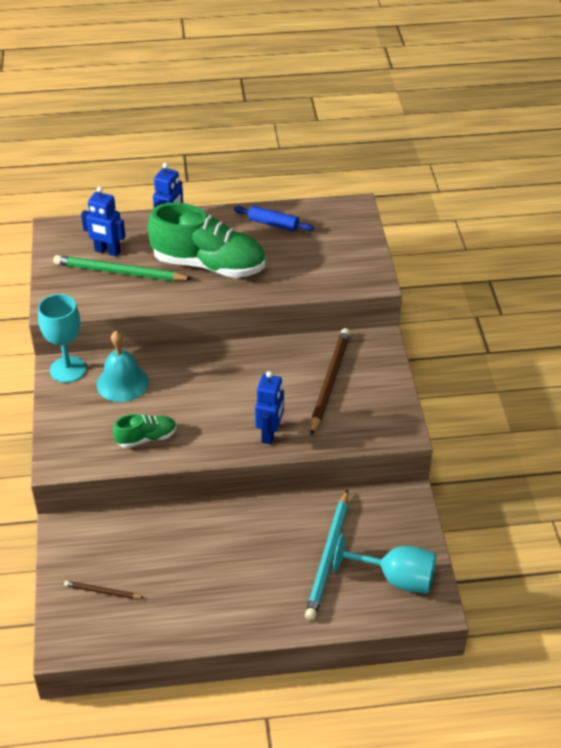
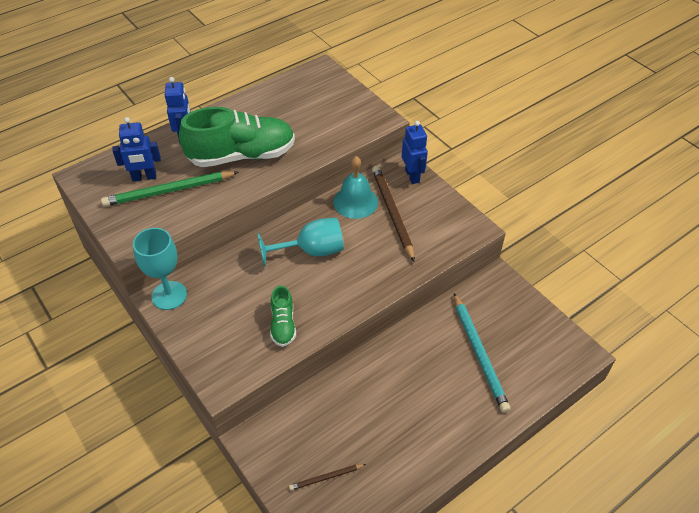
camera: 30 degrees left, 5 degrees up
turquoise bell [96,331,149,402] -> turquoise bell moved to [333,156,378,219]
green shoe [113,414,177,448] -> green shoe turned 135 degrees clockwise [270,285,296,347]
blue rolling pin [234,206,314,231] -> none
blue robot [255,371,284,444] -> blue robot moved to [402,121,428,184]
turquoise goblet [333,533,436,594] -> turquoise goblet moved to [257,218,344,267]

